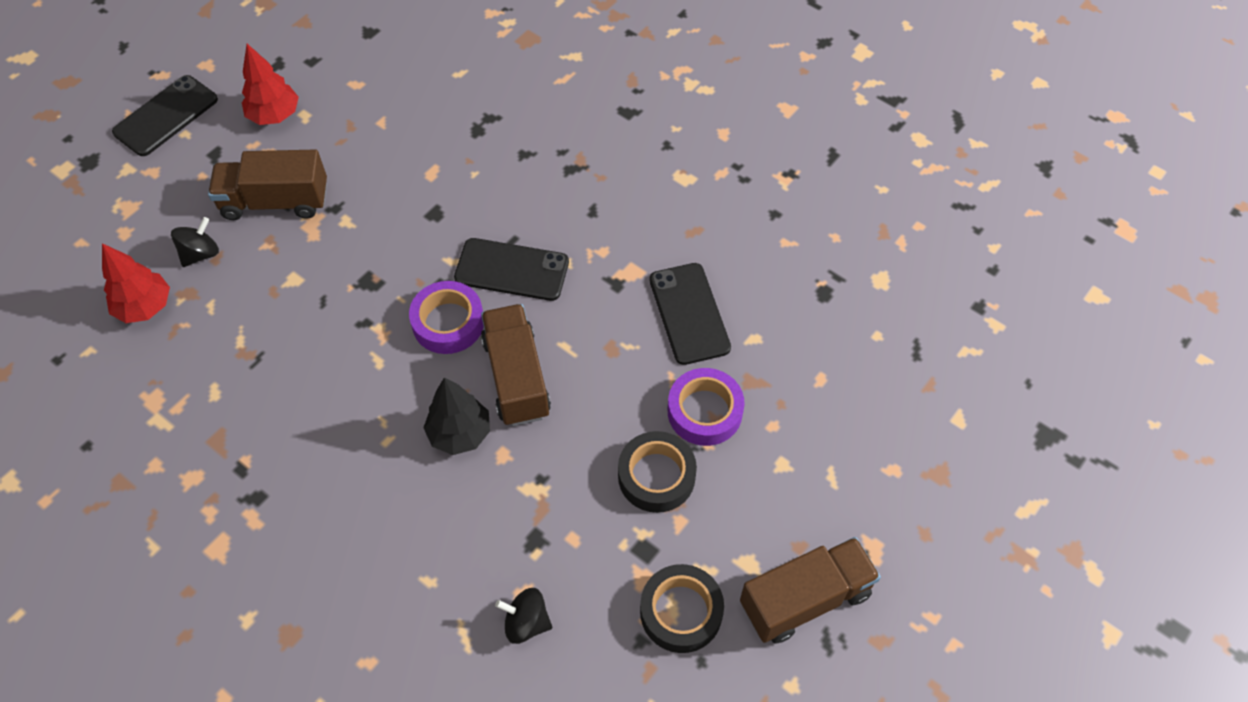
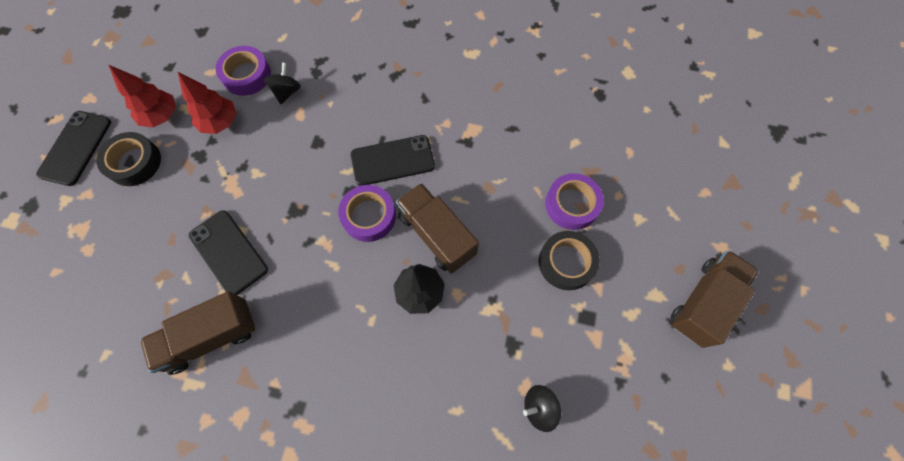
camera: 25 degrees left, 10 degrees up
red tree [102,243,170,323] -> red tree moved to [178,72,237,134]
black spinning top [171,217,219,267] -> black spinning top moved to [264,62,301,104]
brown truck [208,149,327,220] -> brown truck moved to [140,291,256,375]
black tape [640,564,724,653] -> black tape moved to [97,132,161,186]
black phone [649,263,731,365] -> black phone moved to [189,210,268,295]
none -> purple tape [215,46,271,96]

